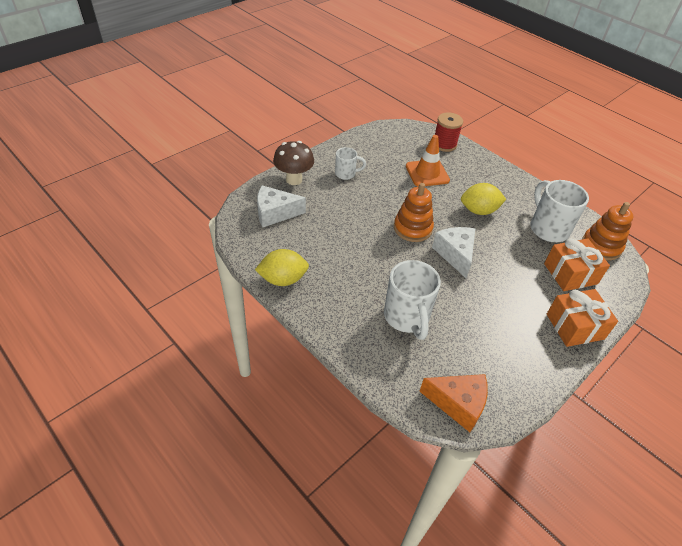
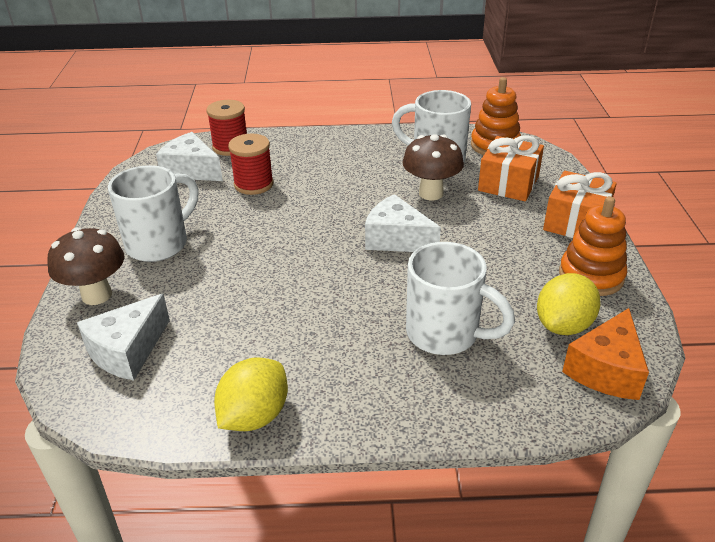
camera: 45 degrees left, 10 degrees down
white mug [335,147,366,180] -> white mug [108,165,199,262], size x1.79
orange stacking toy [394,183,434,242] -> orange stacking toy moved to [559,196,627,296]
orange traffic cone [406,135,450,187] -> red spool [228,134,274,195]
orange cheese [419,374,488,432] -> orange cheese turned 150 degrees clockwise [562,308,649,400]
yellow lemon [461,183,506,215] -> yellow lemon moved to [537,273,601,335]
none -> white cheese [156,132,223,181]
none -> brown mushroom [402,134,464,201]

